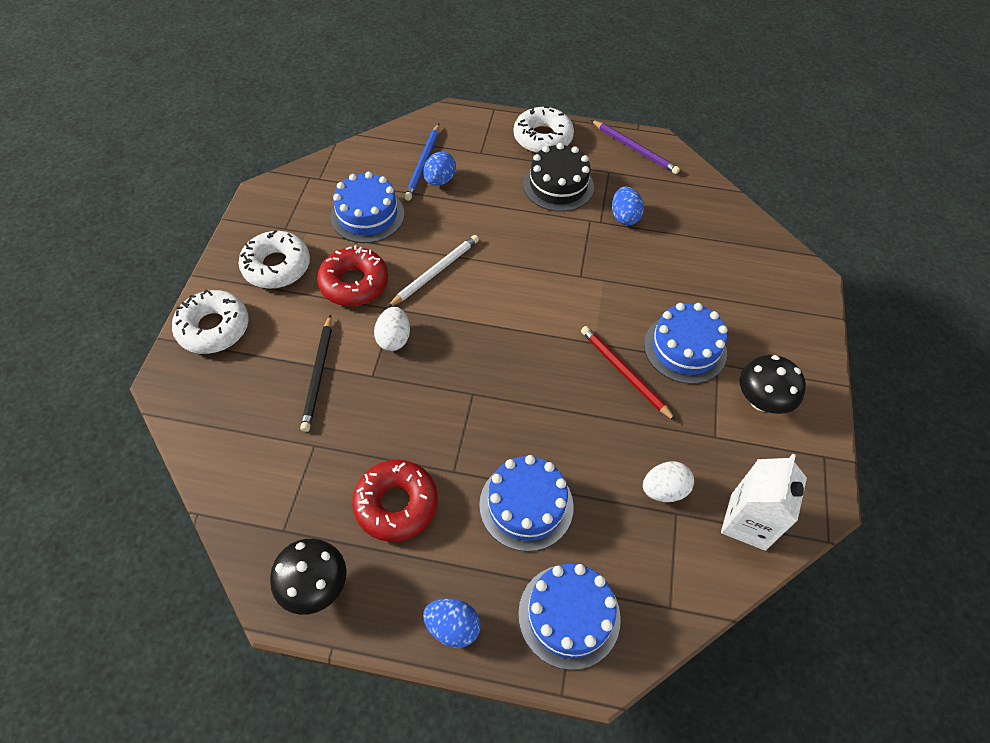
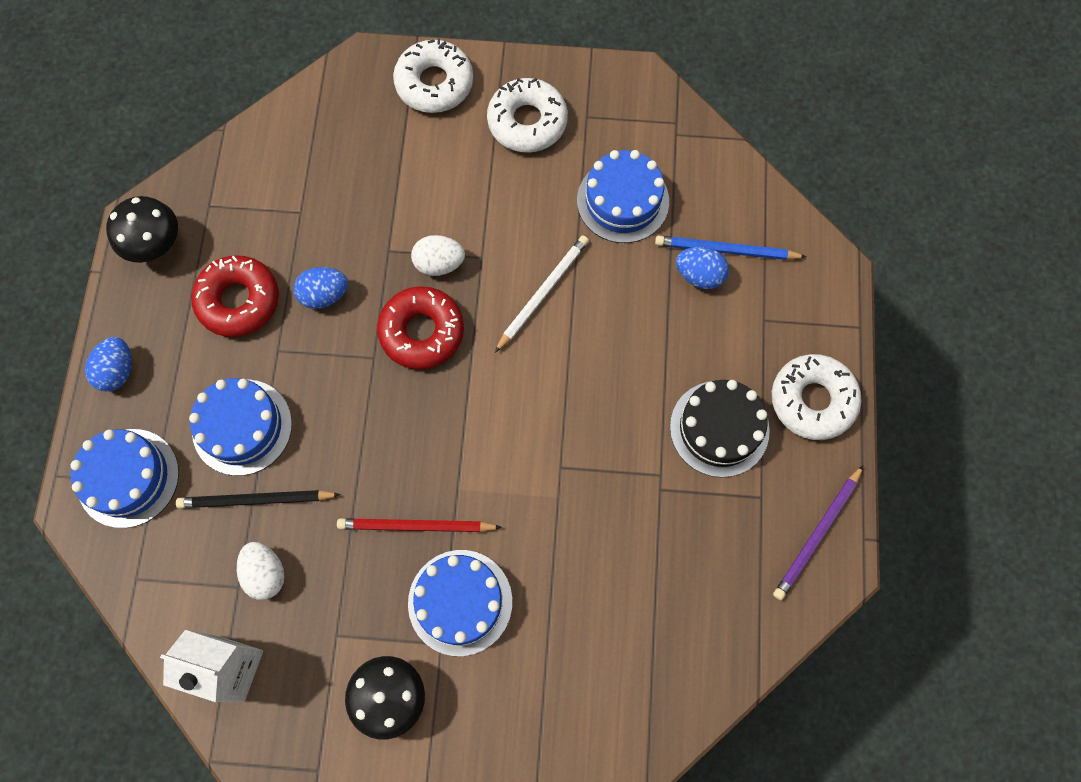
camera: 85 degrees right, 15 degrees up
black pencil [300,314,332,432] -> black pencil moved to [176,490,341,508]
red donut [317,245,388,306] -> red donut moved to [377,286,464,369]
white pencil [387,235,479,308] -> white pencil turned 90 degrees counterclockwise [495,235,589,352]
red pencil [581,326,676,421] -> red pencil turned 135 degrees counterclockwise [337,518,502,532]
blue egg [612,186,644,225] -> blue egg moved to [294,267,348,309]

